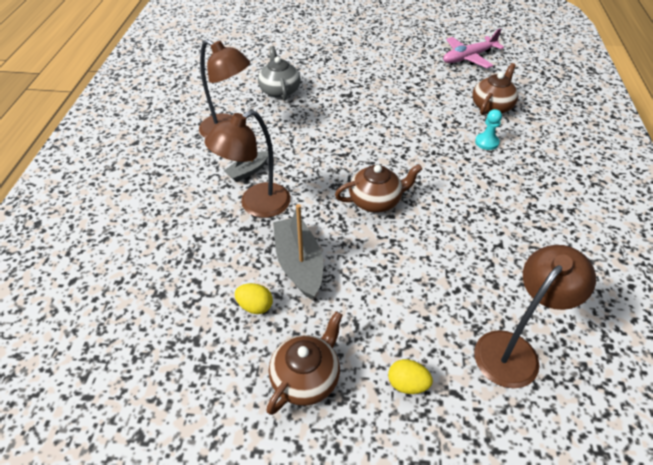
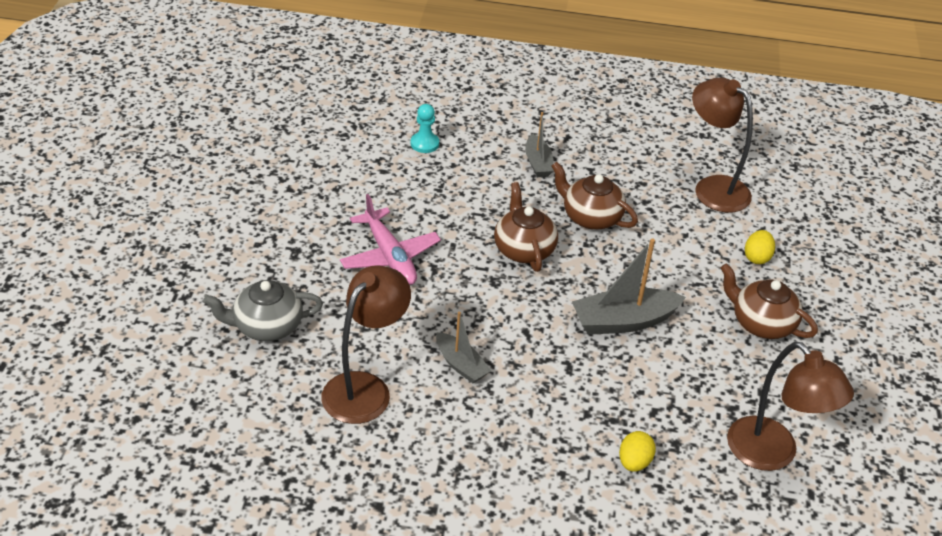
camera: 90 degrees left, 5 degrees down
brown lamp [204,110,291,218] -> brown lamp moved to [727,342,854,471]
yellow egg [235,283,273,314] -> yellow egg moved to [619,431,656,472]
pink plane [443,28,504,68] -> pink plane moved to [340,194,441,285]
brown teapot [472,63,518,115] -> brown teapot moved to [551,162,638,230]
none -> grey boat [525,112,554,177]

